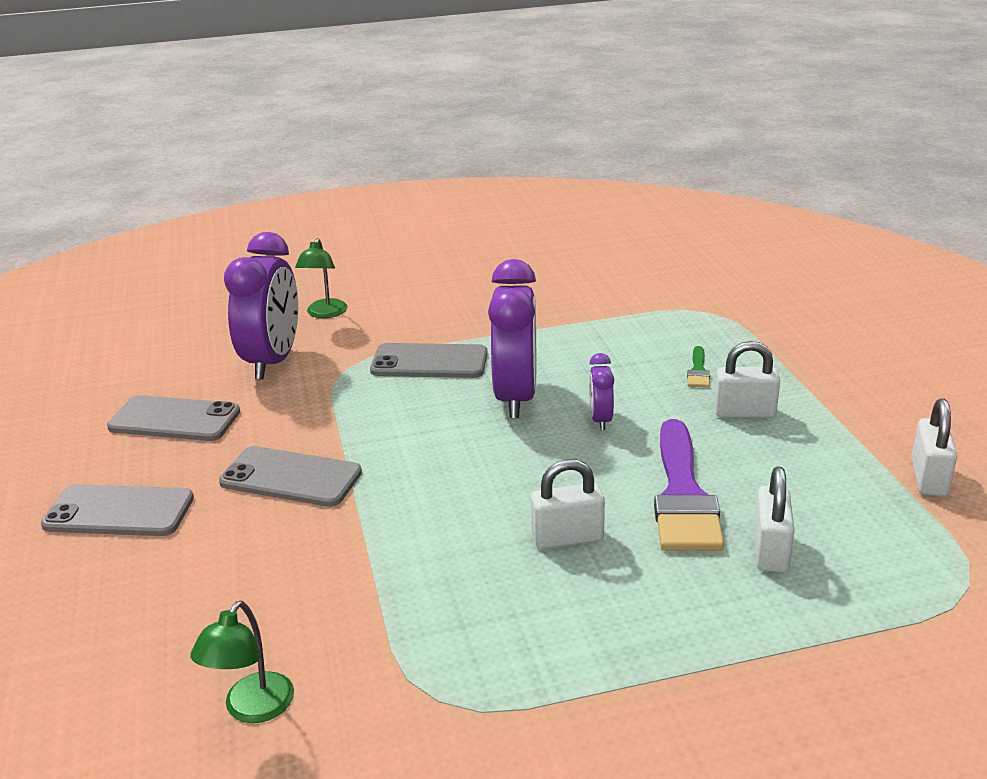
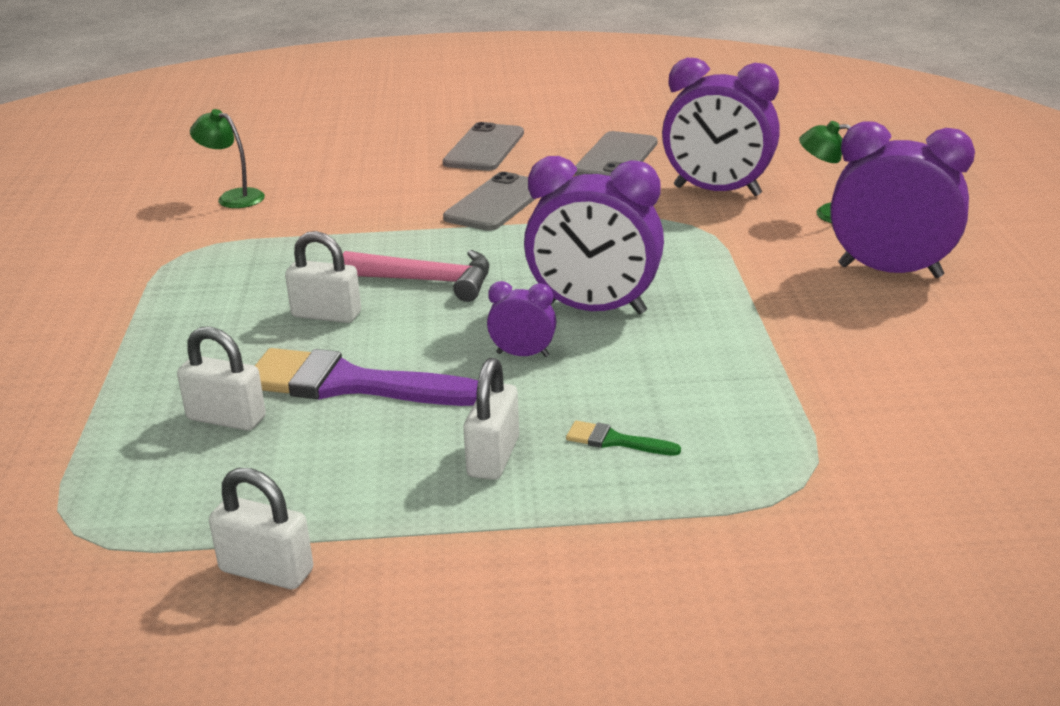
camera: 100 degrees right, 0 degrees up
grey phone [370,343,488,378] -> none
white padlock [531,459,605,549] -> white padlock turned 75 degrees counterclockwise [285,231,361,323]
none -> pink hammer [343,250,489,302]
none -> purple clock [830,121,975,278]

